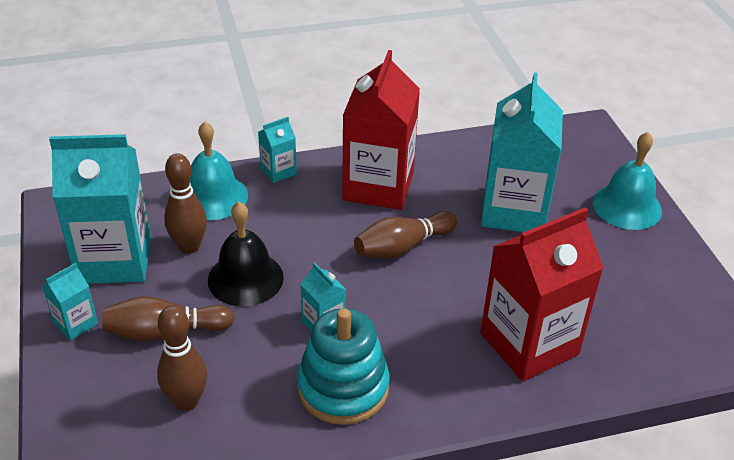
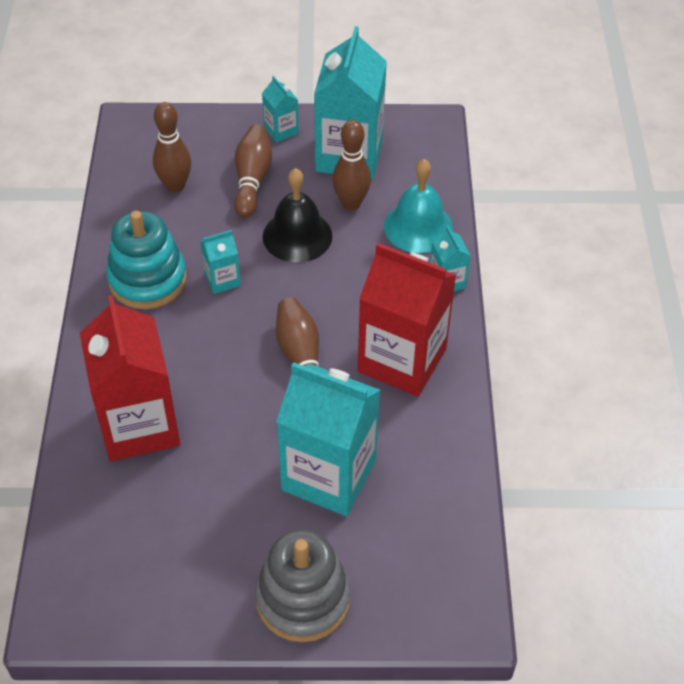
camera: 105 degrees right, 10 degrees up
turquoise bell [593,132,662,230] -> grey stacking toy [255,529,351,642]

